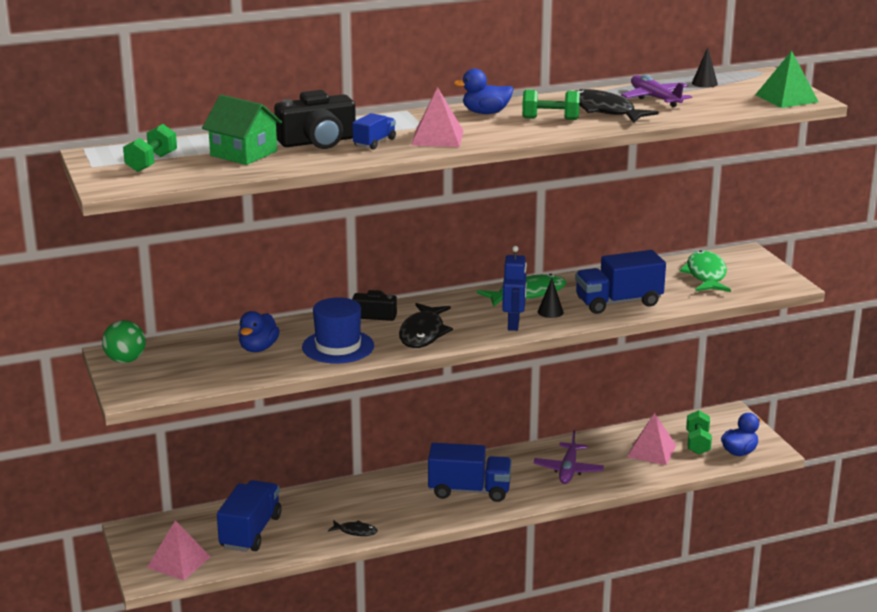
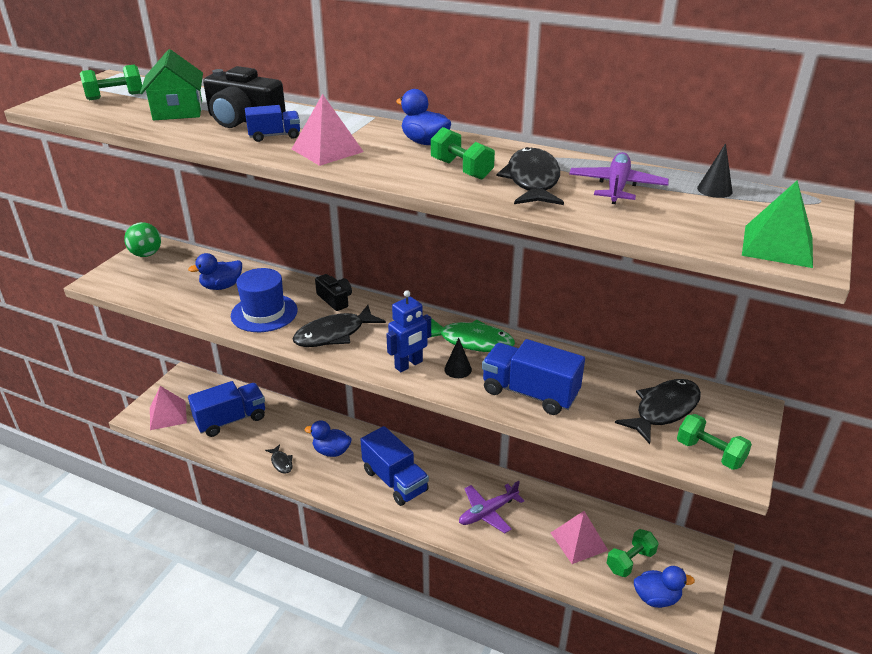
camera: 45 degrees right, 10 degrees up
green fish [679,250,731,292] -> black fish [615,379,701,444]
none -> blue duck [305,420,352,457]
none -> green dumbbell [677,414,752,470]

